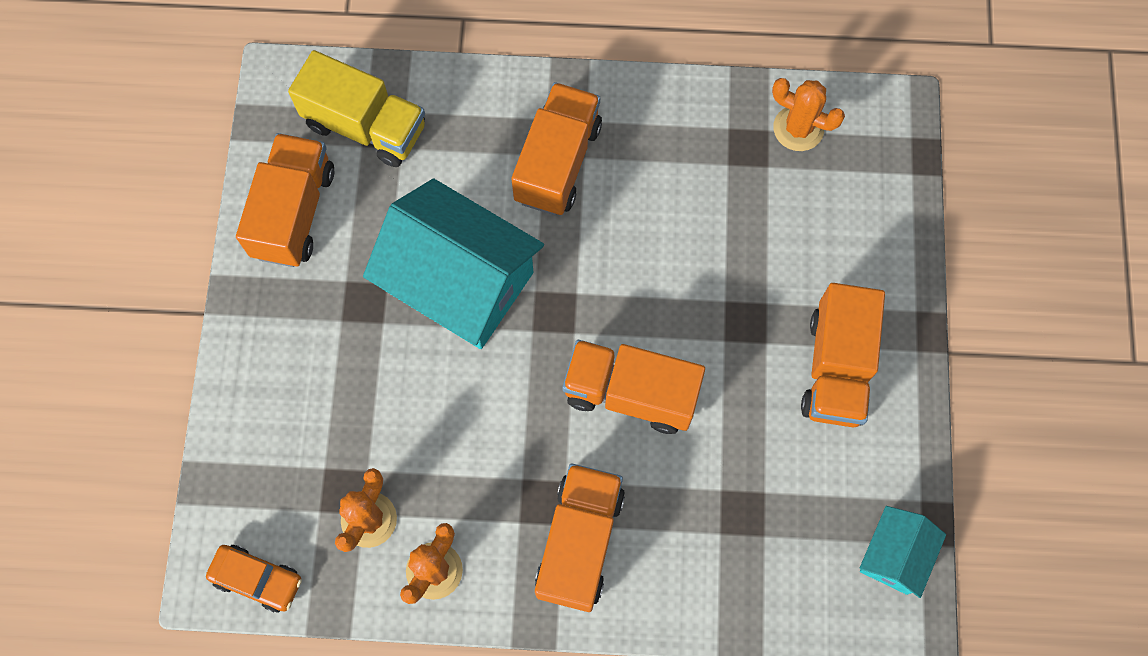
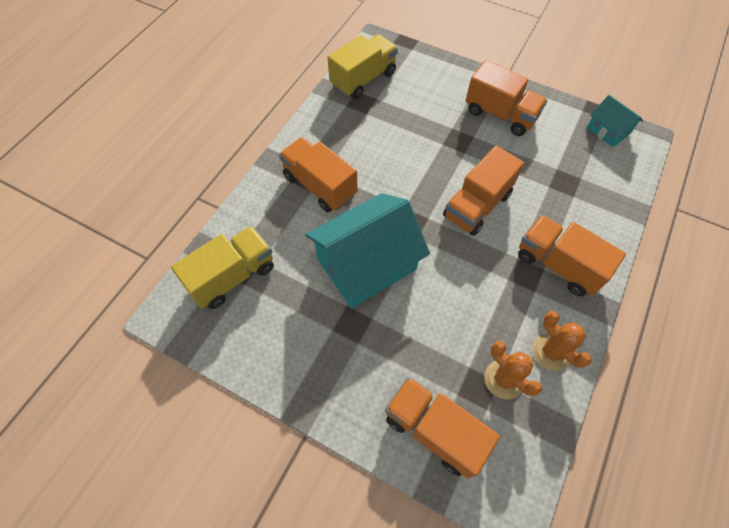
camera: 65 degrees left, 10 degrees down
orange car [206,545,302,612] -> none
orange truck [236,133,334,267] -> orange truck moved to [385,377,500,478]
orange cactus [772,78,845,151] -> yellow truck [328,34,398,99]

